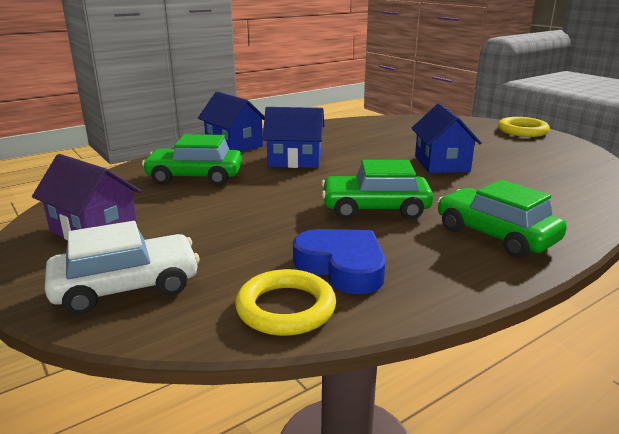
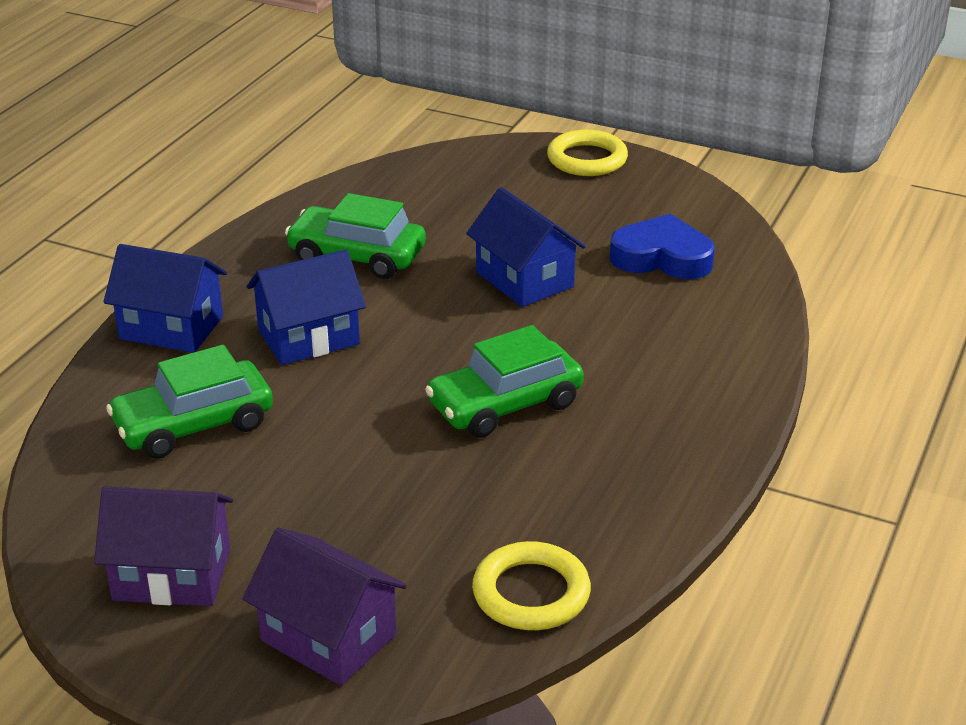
camera: 30 degrees left, 10 degrees up
white car [45,221,200,315] -> purple house [243,527,407,686]
blue heart [293,229,385,294] -> blue heart moved to [610,214,715,279]
green car [438,180,567,258] -> green car moved to [285,193,426,279]

